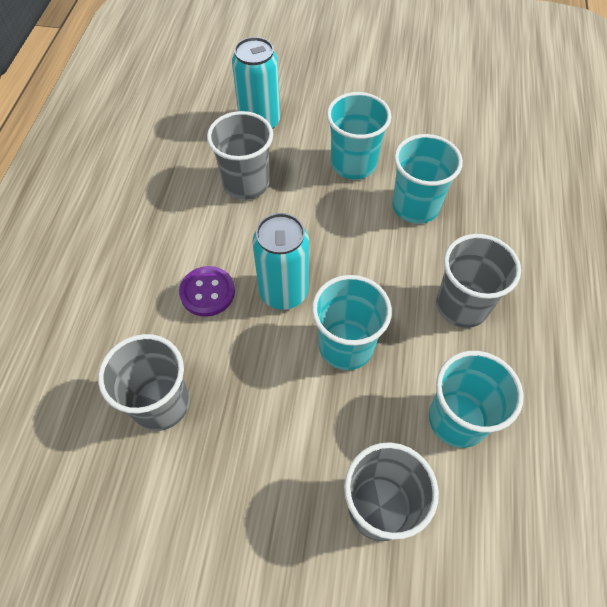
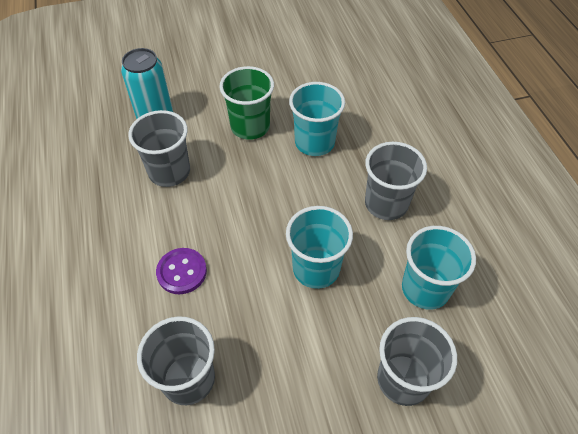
camera: 25 degrees left, 5 degrees down
turquoise can [252,213,309,310] -> none
turquoise cup [327,92,392,180] -> green cup [219,66,274,140]

